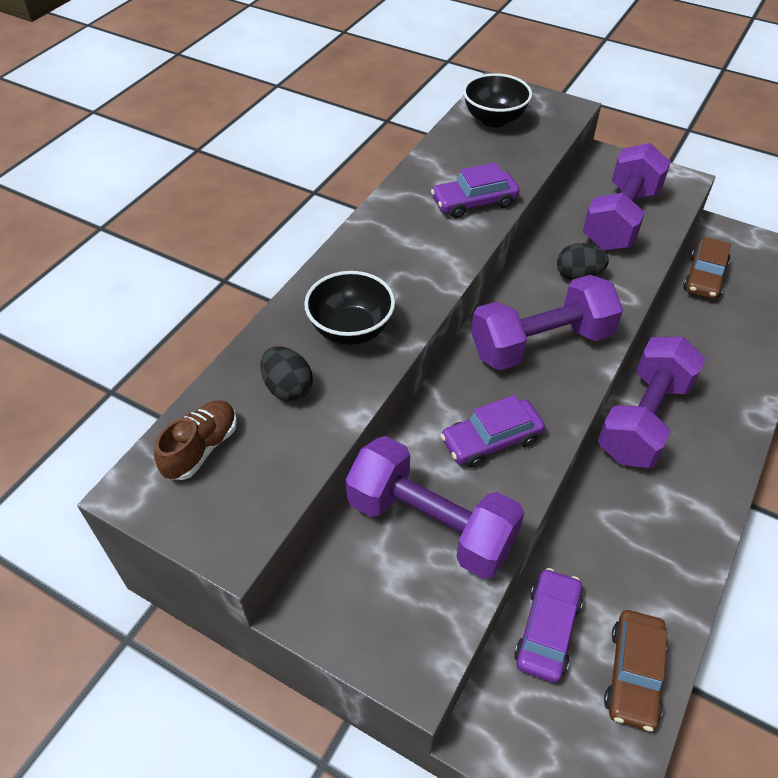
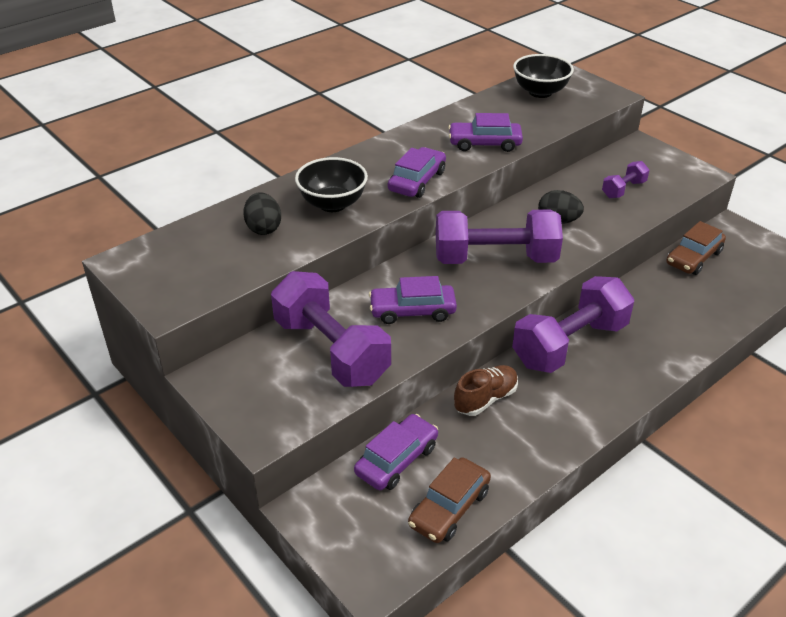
camera: 20 degrees right, 10 degrees down
brown shoe [154,400,237,480] -> brown shoe moved to [454,365,518,416]
purple dumbbell [583,143,671,250] -> purple dumbbell [602,161,649,198], size x0.47
none -> purple car [388,147,446,198]

